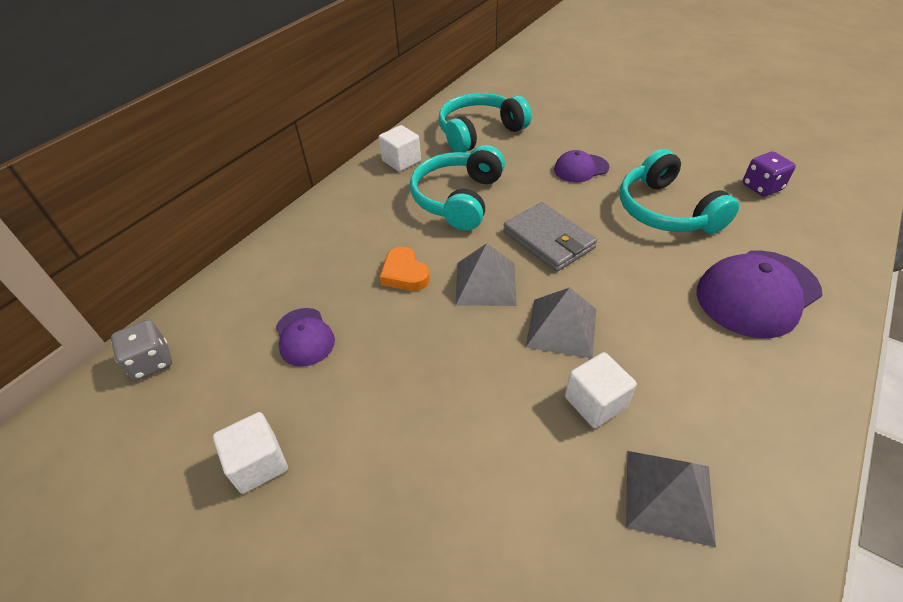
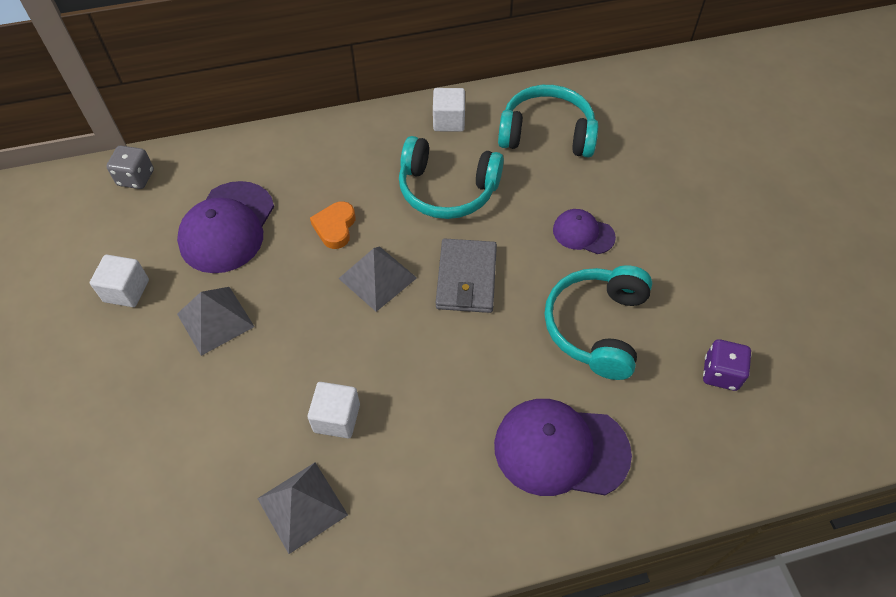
camera: 40 degrees right, 10 degrees up
purple cap [276,308,335,367] -> purple cap [177,181,274,273], size x1.81
turquoise headphones [410,145,505,231] -> turquoise headphones turned 135 degrees counterclockwise [399,136,504,219]
grey pyramid [526,287,596,358] -> grey pyramid moved to [177,287,255,356]

